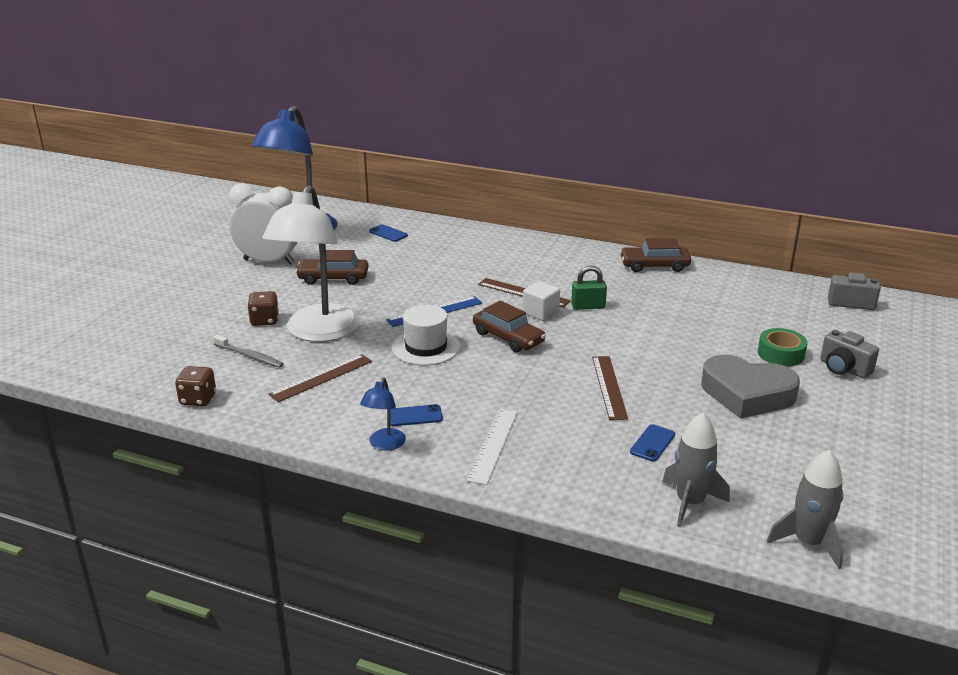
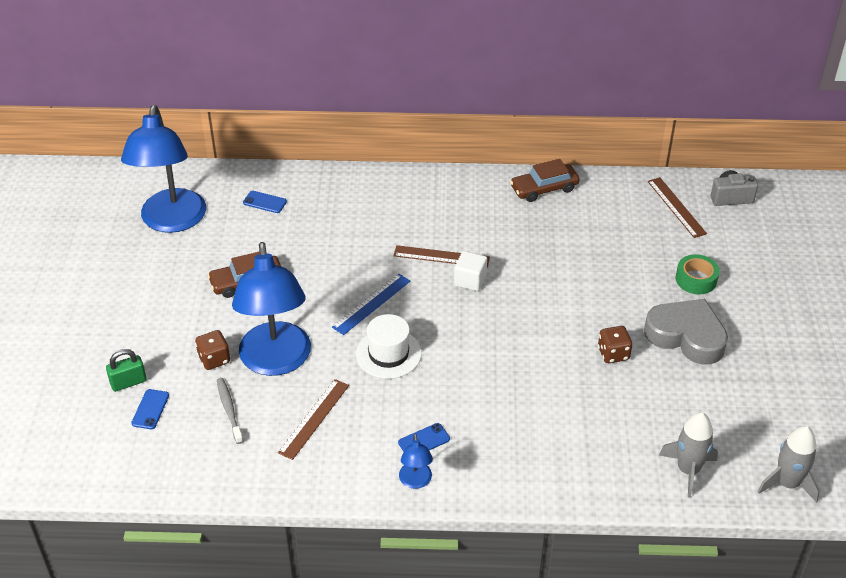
camera: 20 degrees left, 15 degrees up
brown dice [175,366,216,406] -> brown dice moved to [598,326,632,363]
grey toothbrush [213,335,284,368] -> grey toothbrush turned 120 degrees counterclockwise [217,378,243,444]
white clock [229,183,297,265] -> none
white lamp [262,185,360,342] -> blue lamp [232,242,311,376]
white ruler [467,409,518,485] -> none
brown car [473,301,546,352] -> none
green padlock [571,266,607,310] -> green padlock moved to [106,349,147,392]
brown ruler [592,356,628,420] -> brown ruler moved to [647,177,707,238]
blue phone [630,424,675,462] -> blue phone moved to [131,389,169,429]
grey heart [701,354,800,419] -> grey heart turned 150 degrees counterclockwise [644,299,728,365]
grey camera [820,330,879,379] -> none

